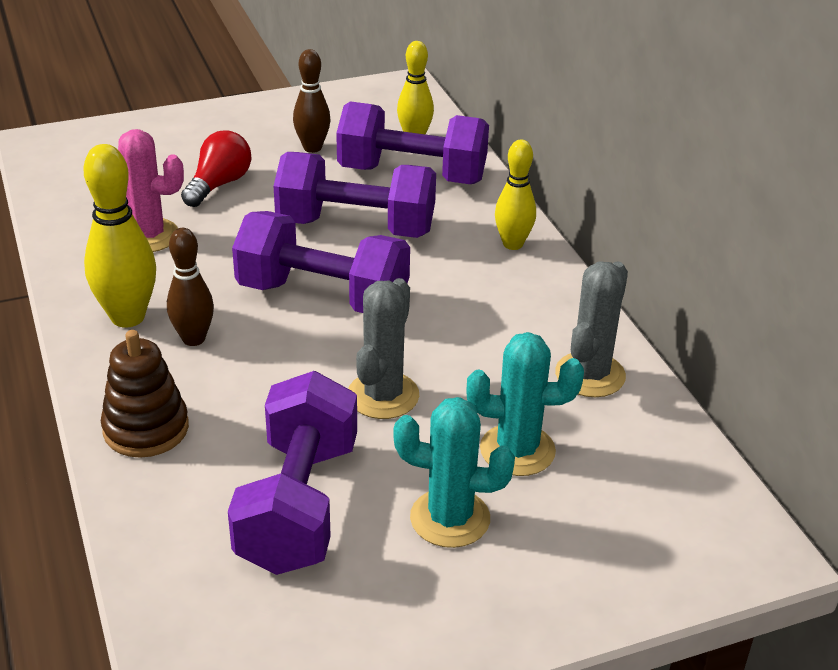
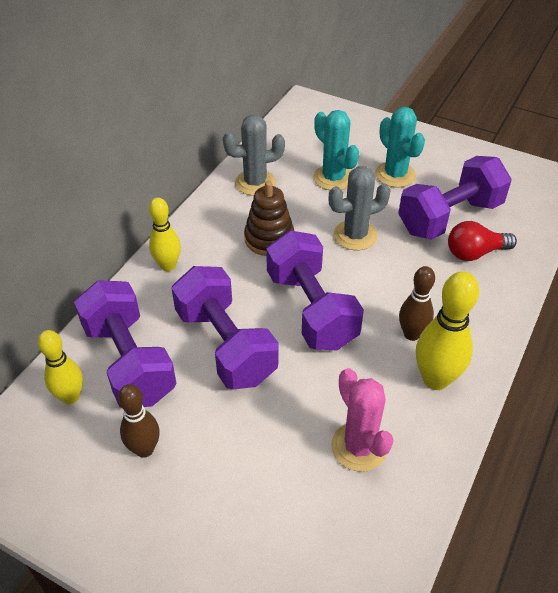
camera: 130 degrees left, 10 degrees up
brown stacking toy [101,330,189,458] -> brown stacking toy moved to [244,181,294,256]
red light bulb [181,130,251,207] -> red light bulb moved to [448,221,517,261]

